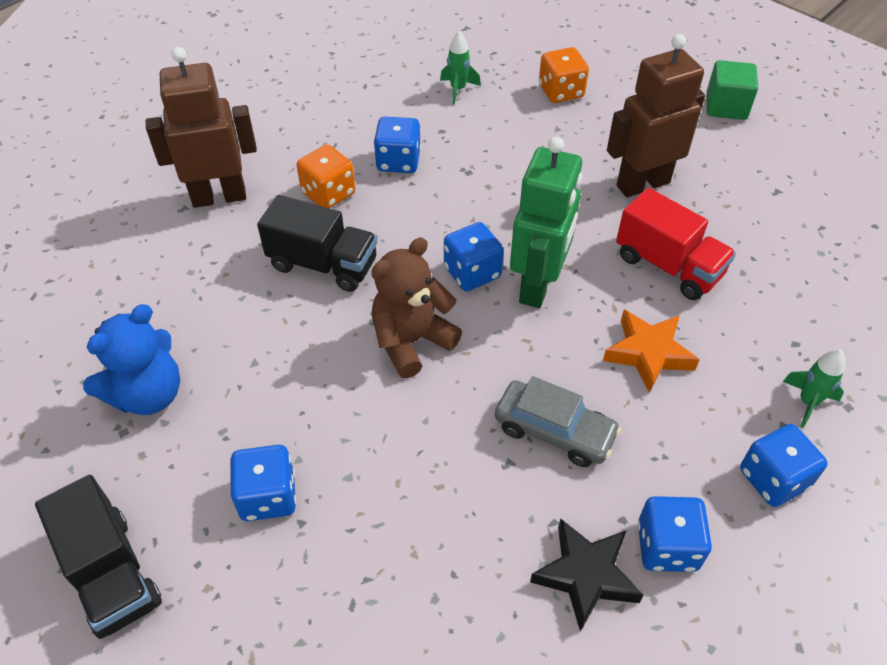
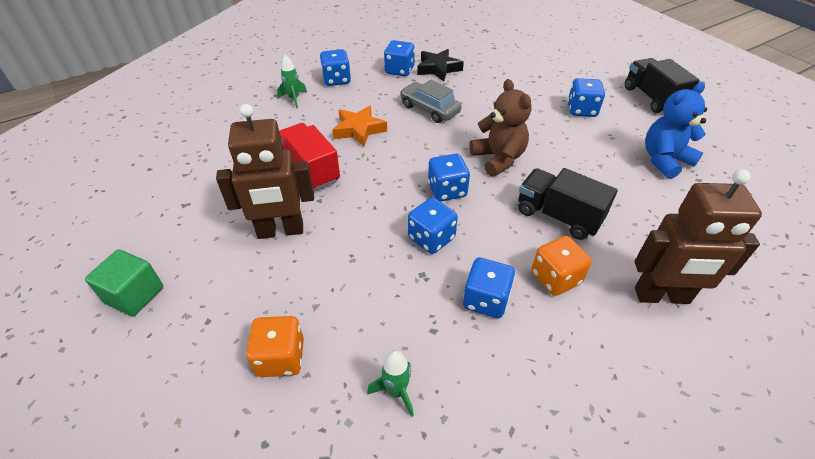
camera: 165 degrees left, 5 degrees down
brown teddy bear [371,238,462,378] -> brown teddy bear turned 90 degrees counterclockwise [469,79,532,177]
green robot [510,137,582,308] -> none
none -> blue dice [408,197,458,254]

